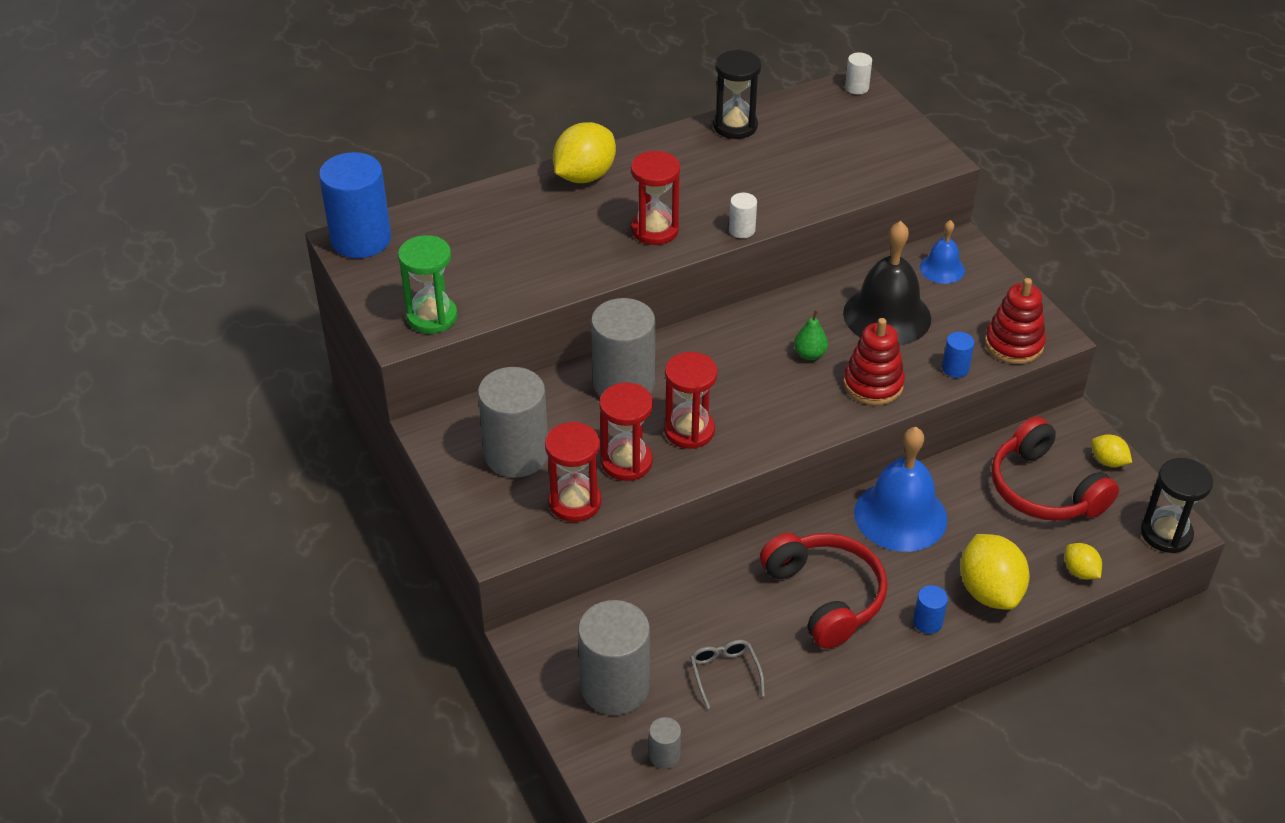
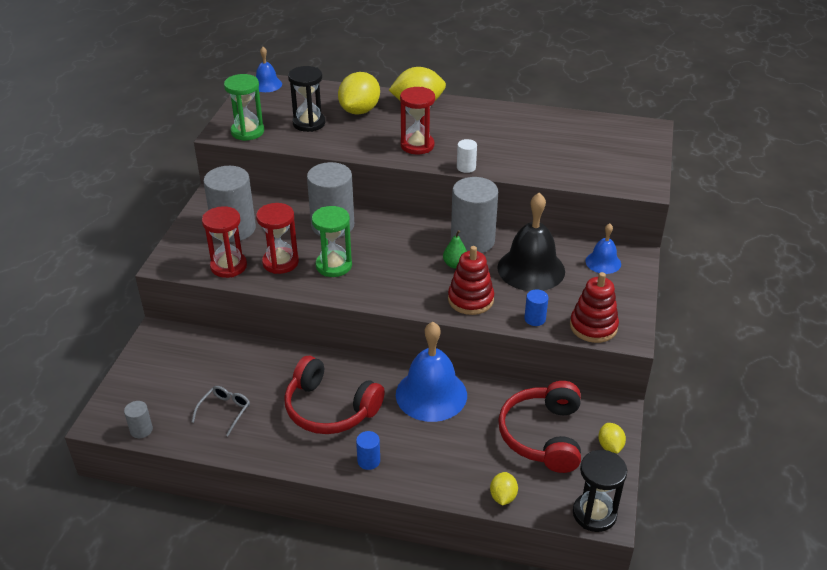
camera: 40 degrees right, 5 degrees down
blue cylinder [319,152,391,258] -> blue bell [256,47,282,92]
grey cylinder [578,600,650,715] -> grey cylinder moved to [451,177,498,253]
red hourglass [664,352,718,449] -> green hourglass [312,206,352,277]
black hourglass [713,50,761,139] -> black hourglass moved to [288,66,325,132]
red headphones [760,533,887,649] -> red headphones turned 105 degrees clockwise [284,356,385,434]
white cylinder [845,52,872,95] -> none
yellow lemon [960,534,1030,610] -> yellow lemon moved to [338,72,380,115]

